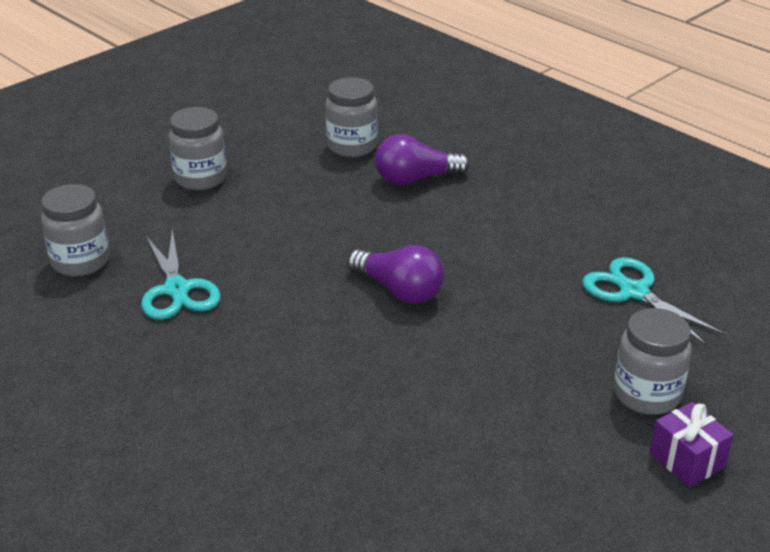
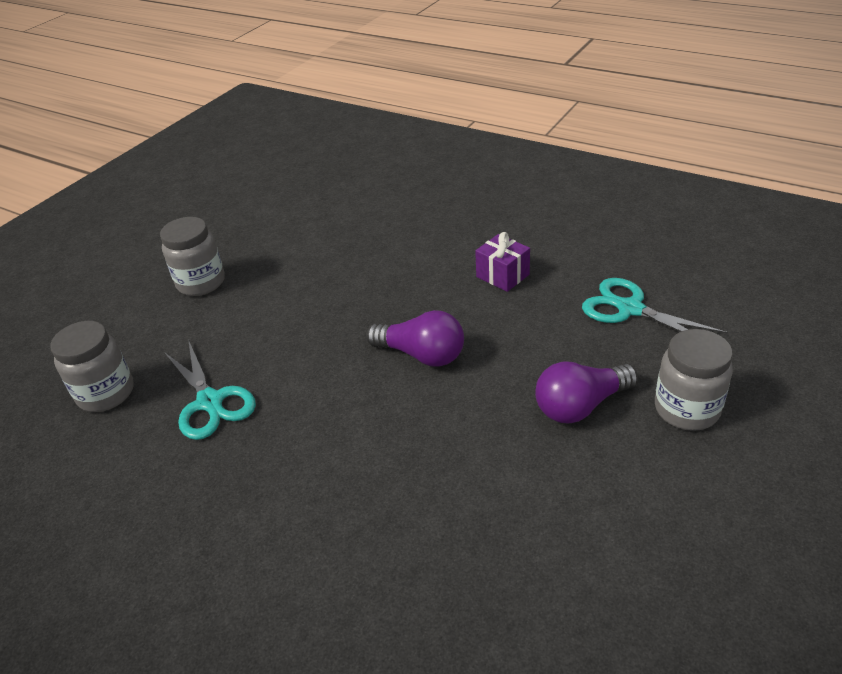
camera: 10 degrees left, 5 degrees up
grey jar [325,77,378,157] -> none
purple light bulb [375,134,469,185] -> purple light bulb moved to [535,361,638,424]
purple gift [650,402,734,487] -> purple gift moved to [475,232,530,292]

